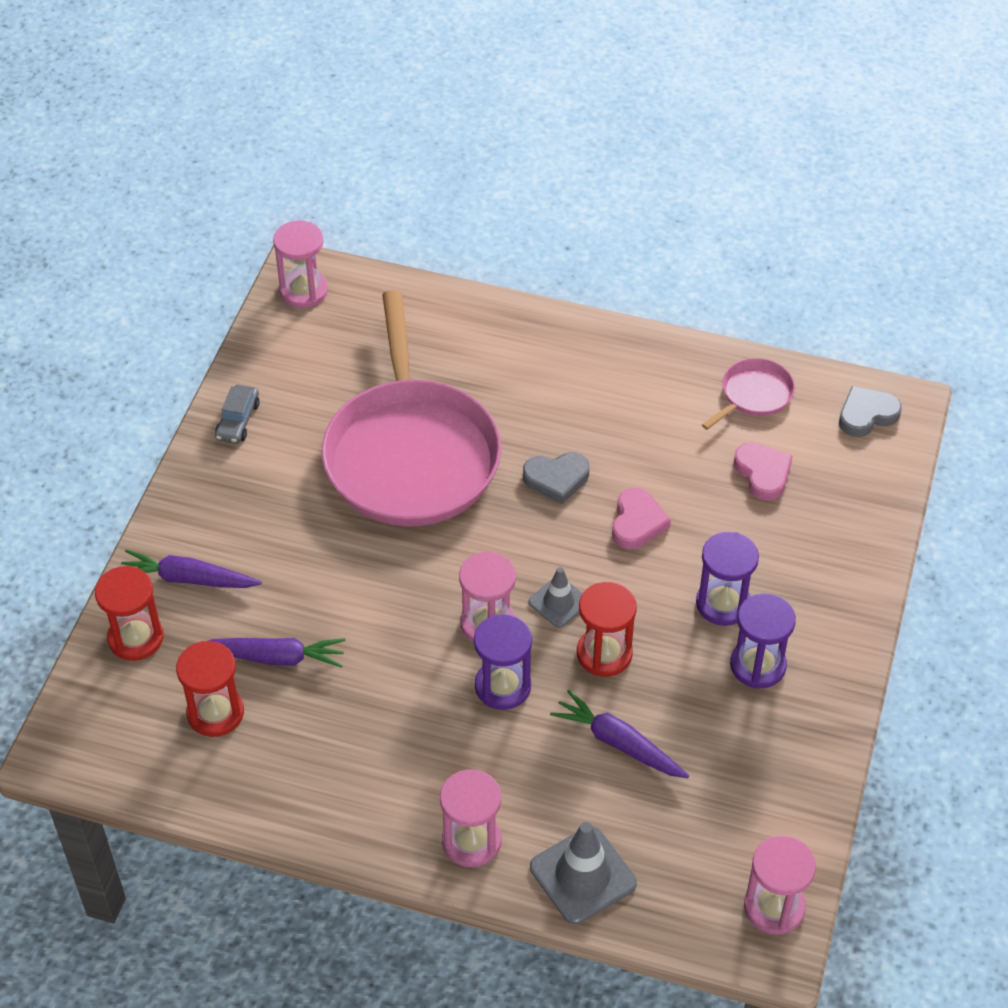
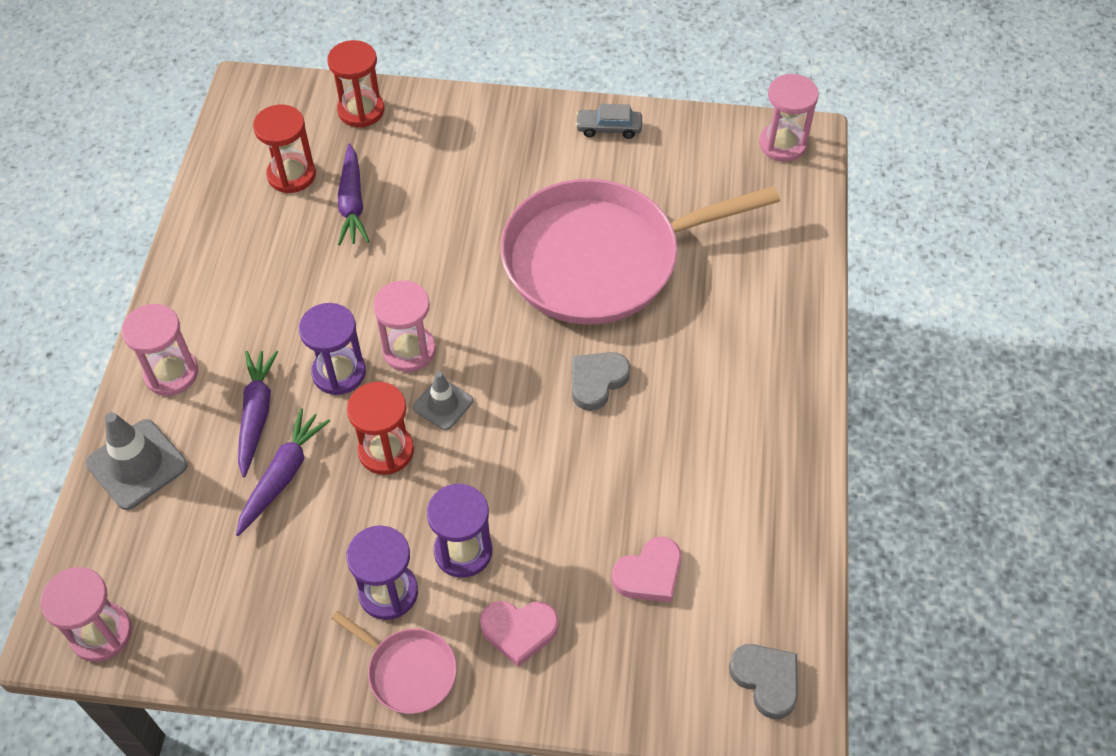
camera: 80 degrees right, 5 degrees up
purple carrot [121,550,262,588] -> purple carrot moved to [238,350,278,477]
grey heart [523,452,590,504] -> grey heart turned 60 degrees clockwise [572,352,630,411]
pink heart [612,488,671,549] -> pink heart moved to [480,601,559,667]
pink pan [702,358,795,430] -> pink pan moved to [331,611,457,714]

